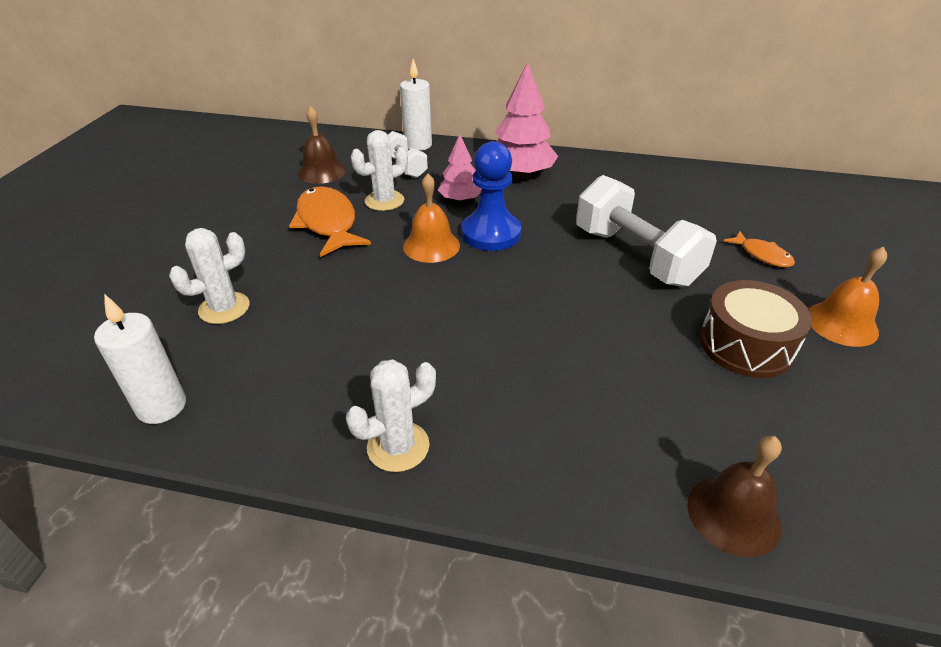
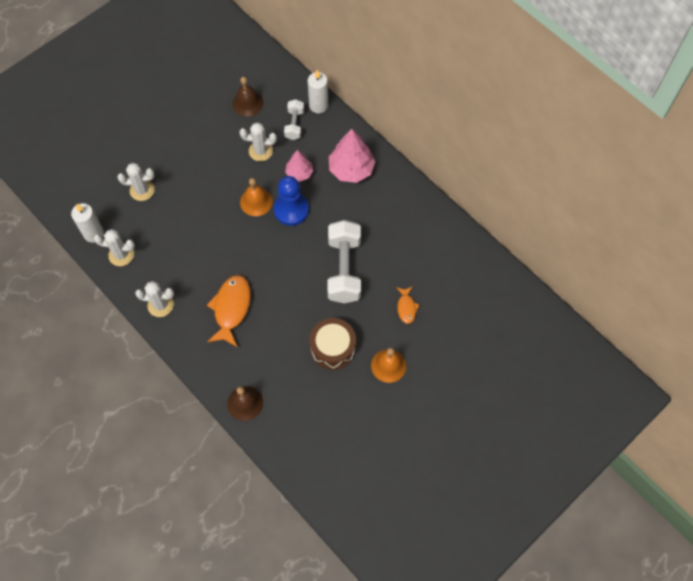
camera: 35 degrees right, 25 degrees up
orange fish [289,186,371,257] -> orange fish moved to [207,275,251,347]
none -> white cactus [94,229,135,266]

